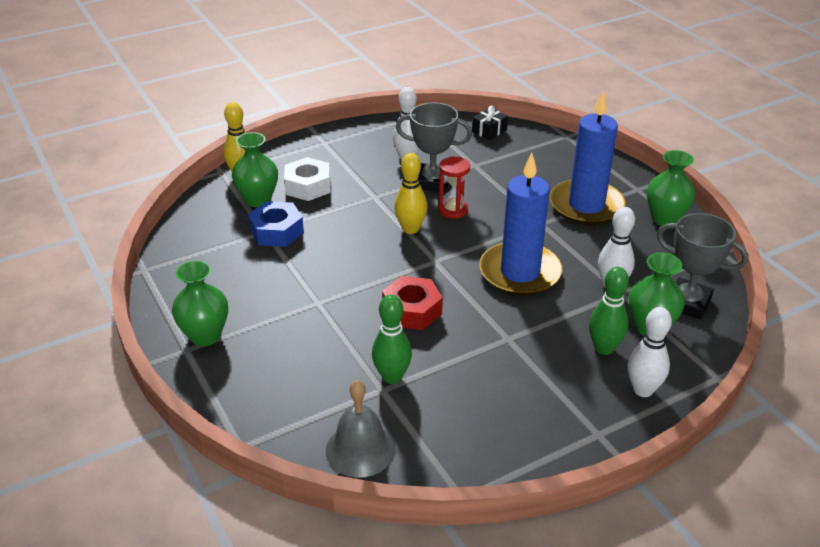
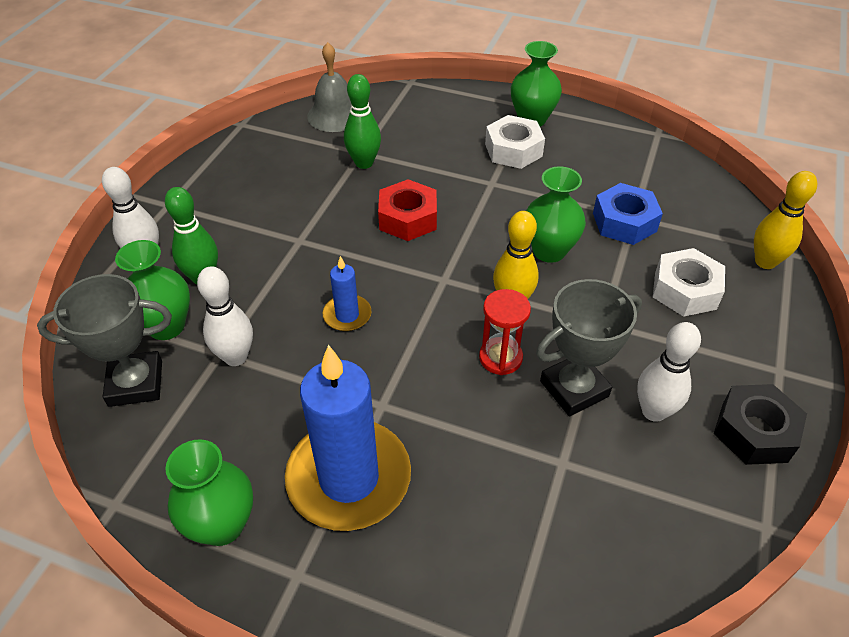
camera: 140 degrees right, 10 degrees up
green vase [232,132,278,207] -> green vase moved to [526,166,586,263]
black gift [472,105,508,140] -> none
blue candle [479,153,562,296] -> blue candle [323,256,371,332], size x0.46
none -> white nut [485,115,545,169]
none -> black nut [714,384,807,465]

